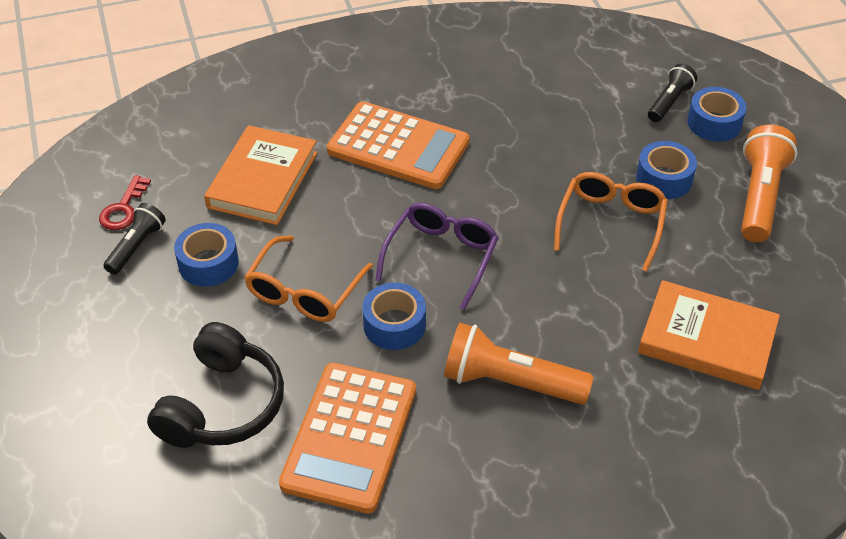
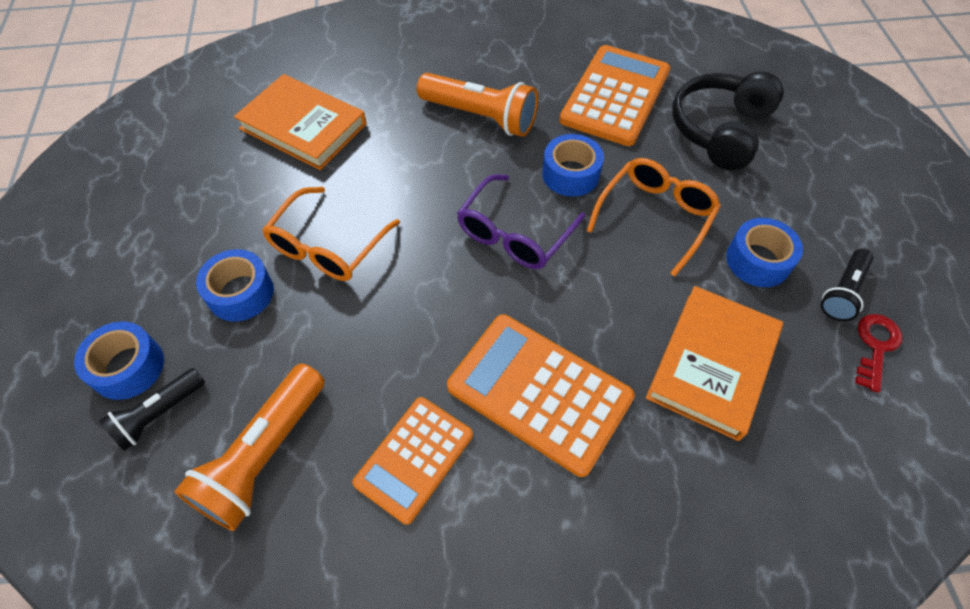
camera: 170 degrees left, 10 degrees up
orange flashlight [741,124,797,242] -> orange flashlight moved to [174,364,325,531]
none -> orange calculator [352,397,473,525]

